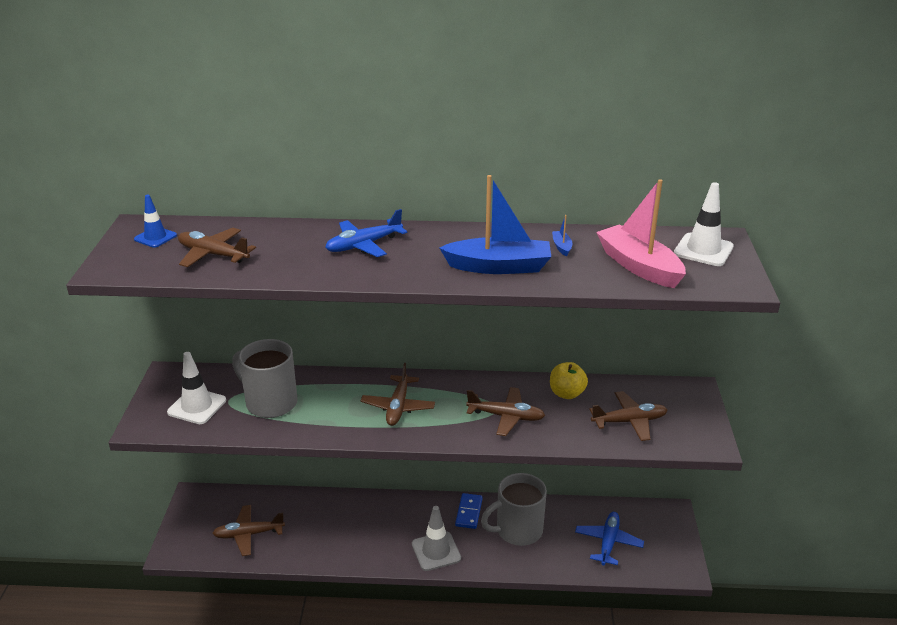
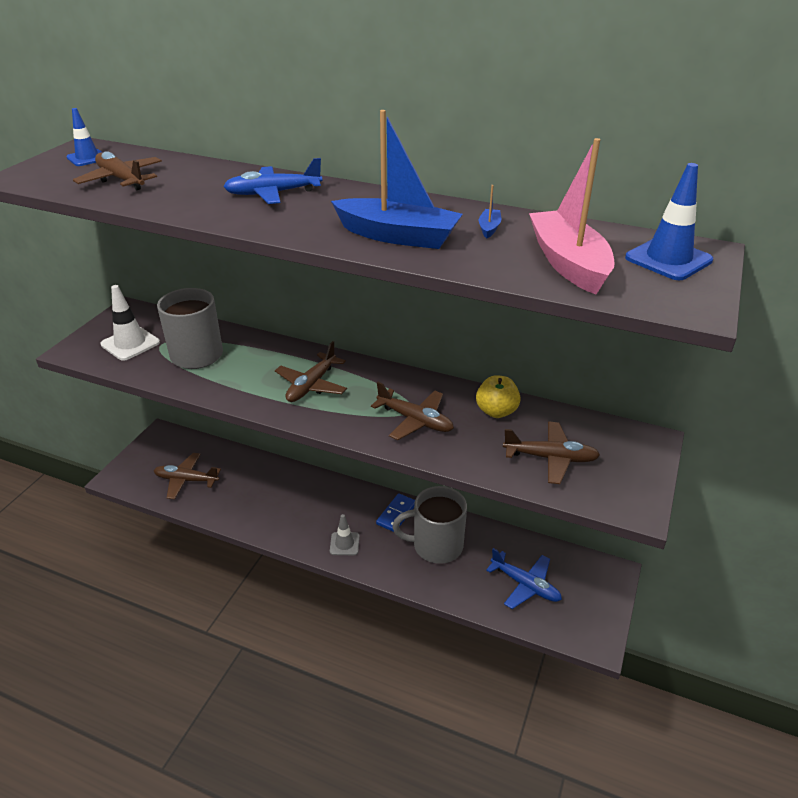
camera: 20 degrees right, 5 degrees up
grey traffic cone [412,506,461,571] -> grey traffic cone [330,514,360,555], size x0.66
blue plane [575,512,644,565] -> blue plane turned 90 degrees clockwise [486,548,562,609]
white traffic cone [674,182,734,266] -> blue traffic cone [625,163,713,280]

